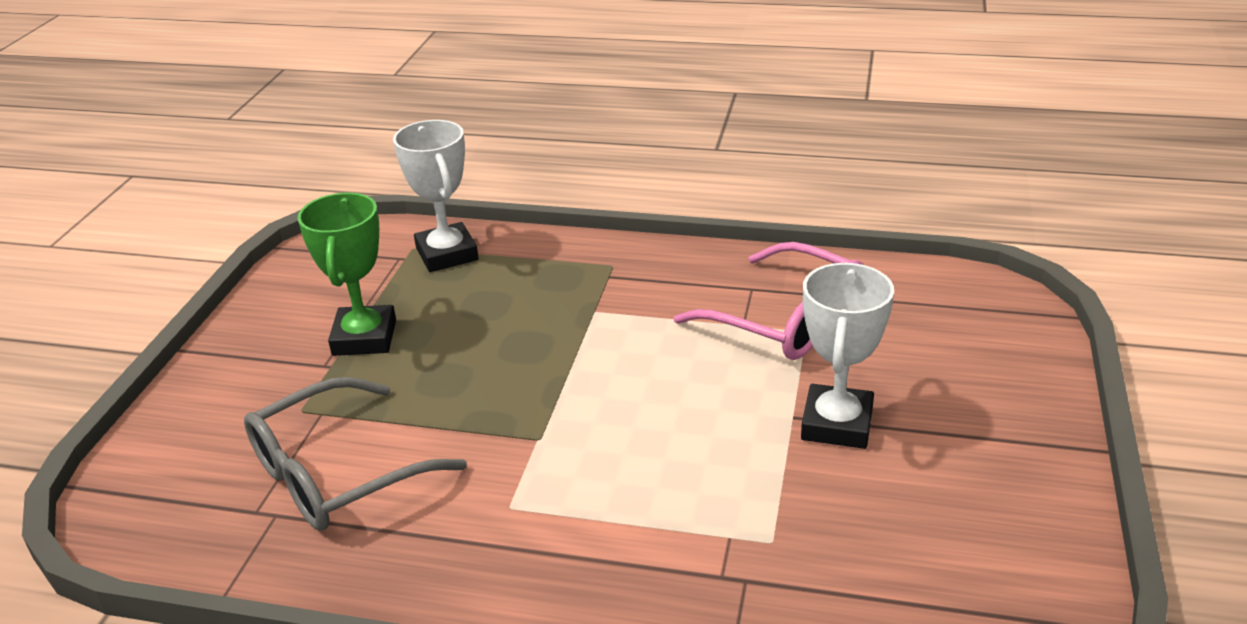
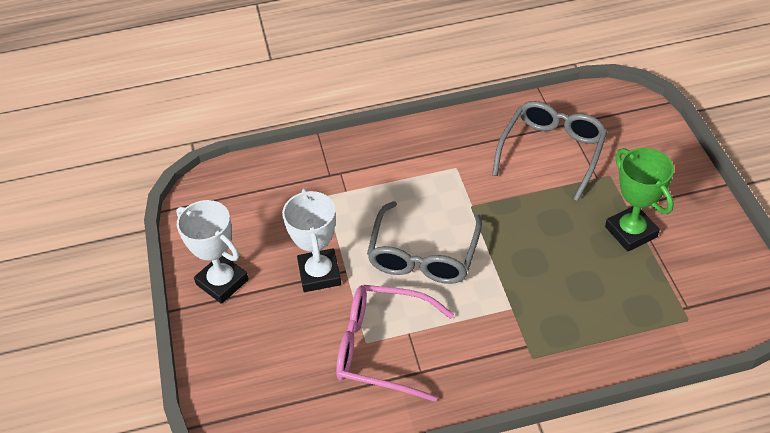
camera: 155 degrees right, 15 degrees up
white trophy [393,120,479,272] -> white trophy moved to [176,200,249,304]
none -> grey glasses [367,201,482,284]

